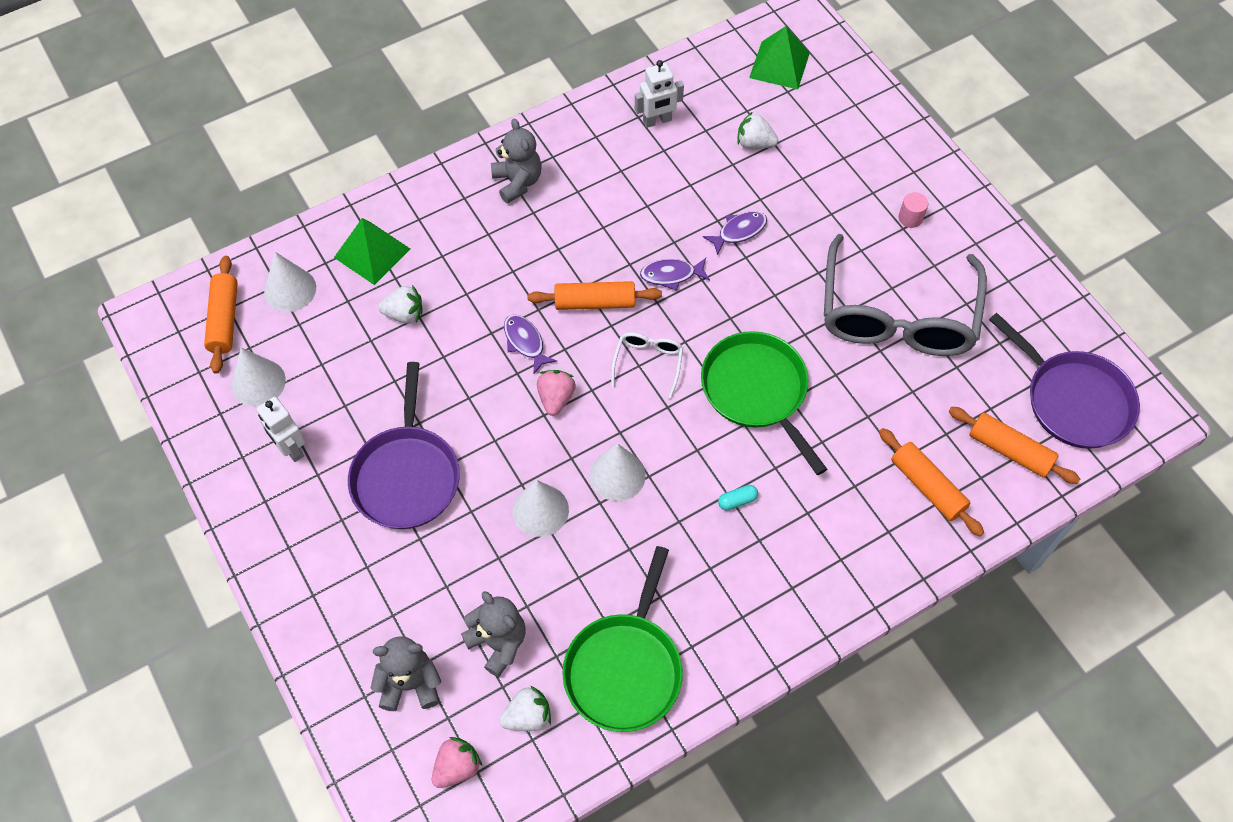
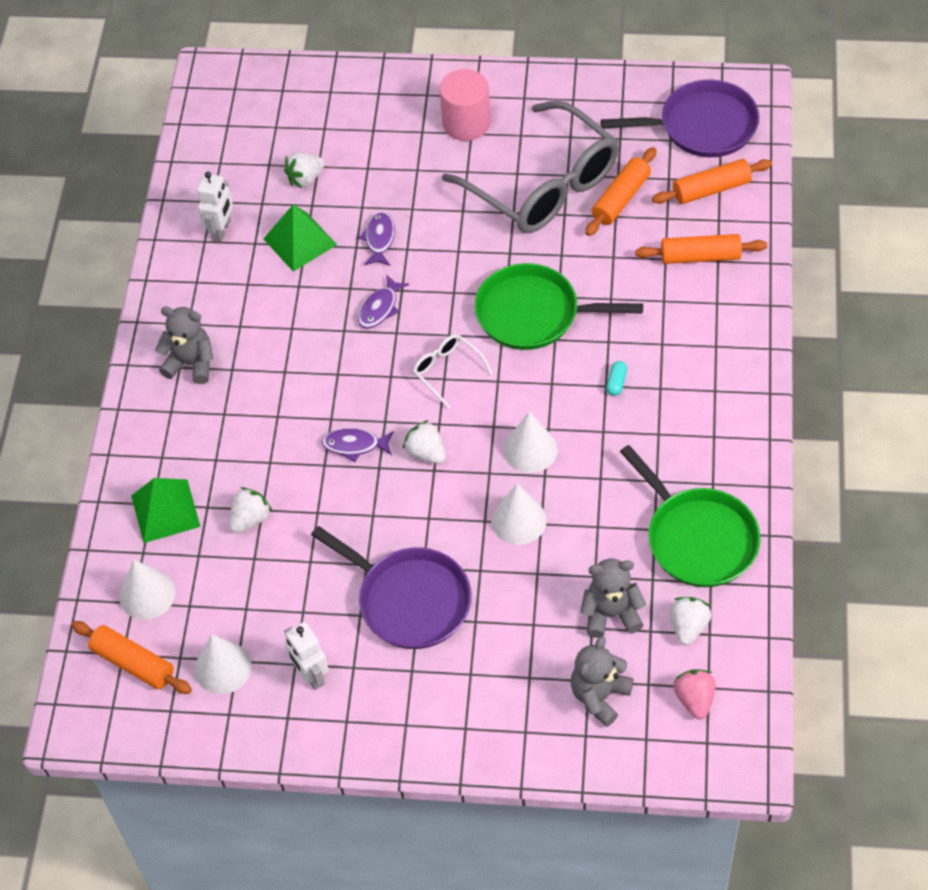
camera: 50 degrees left, 5 degrees down
white robot [257,397,305,462] -> white robot turned 60 degrees clockwise [284,622,329,690]
orange rolling pin [528,281,662,310] -> orange rolling pin moved to [585,147,656,236]
pink strawberry [537,370,576,416] -> white strawberry [403,420,446,464]
green pyramid [749,26,810,90] -> green pyramid moved to [263,205,337,272]
pink cylinder [899,192,928,228] -> pink cylinder [439,69,491,141], size x2.04

